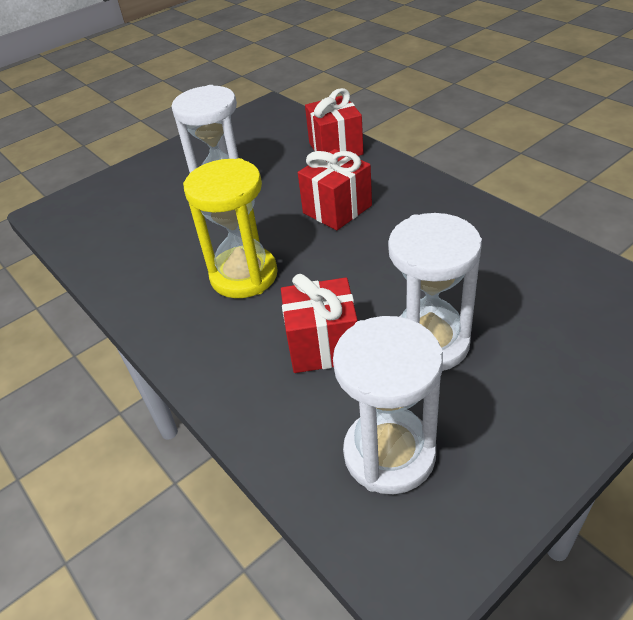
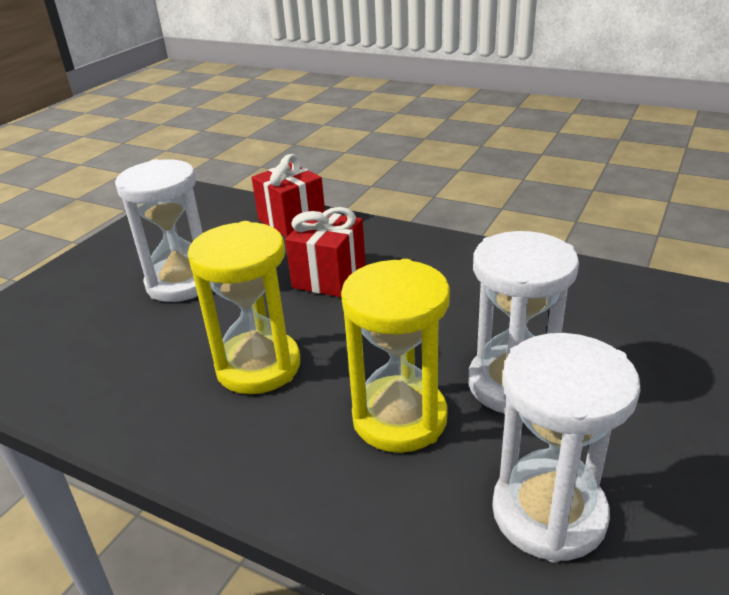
camera: 25 degrees left, 10 degrees down
red gift [281,274,358,373] -> yellow hourglass [341,259,450,453]

